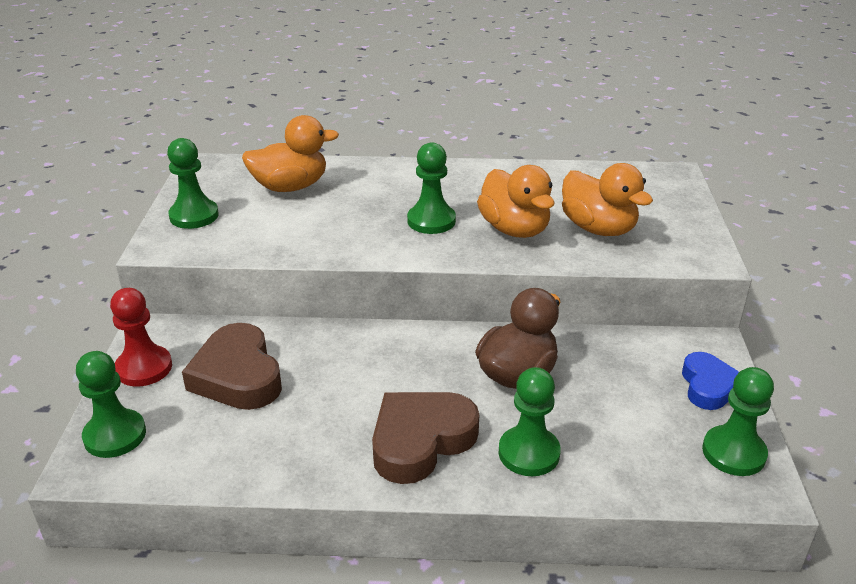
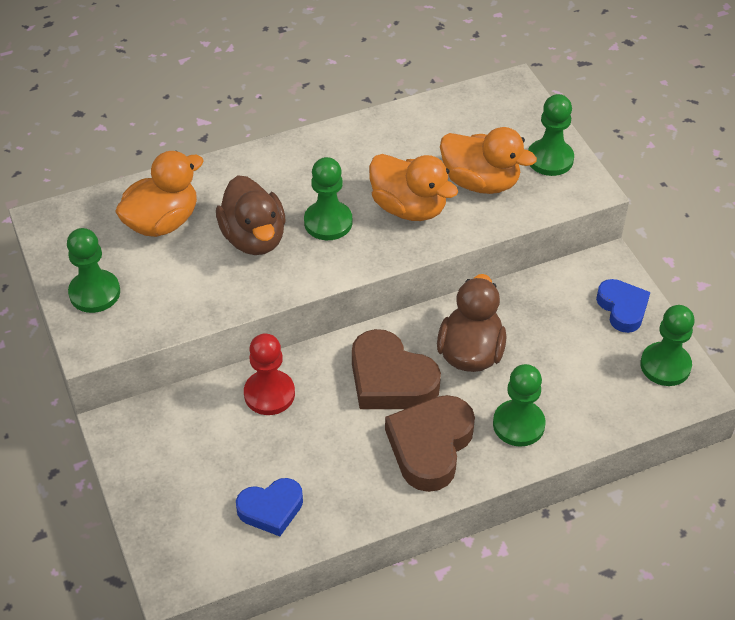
camera: 25 degrees left, 15 degrees up
green pawn [76,351,146,458] -> green pawn moved to [528,94,574,176]
red pawn [110,288,172,387] -> red pawn moved to [244,333,295,415]
brown heart [182,323,282,410] -> brown heart moved to [352,329,441,409]
none -> brown duck [216,175,286,255]
none -> blue heart [236,478,303,536]

